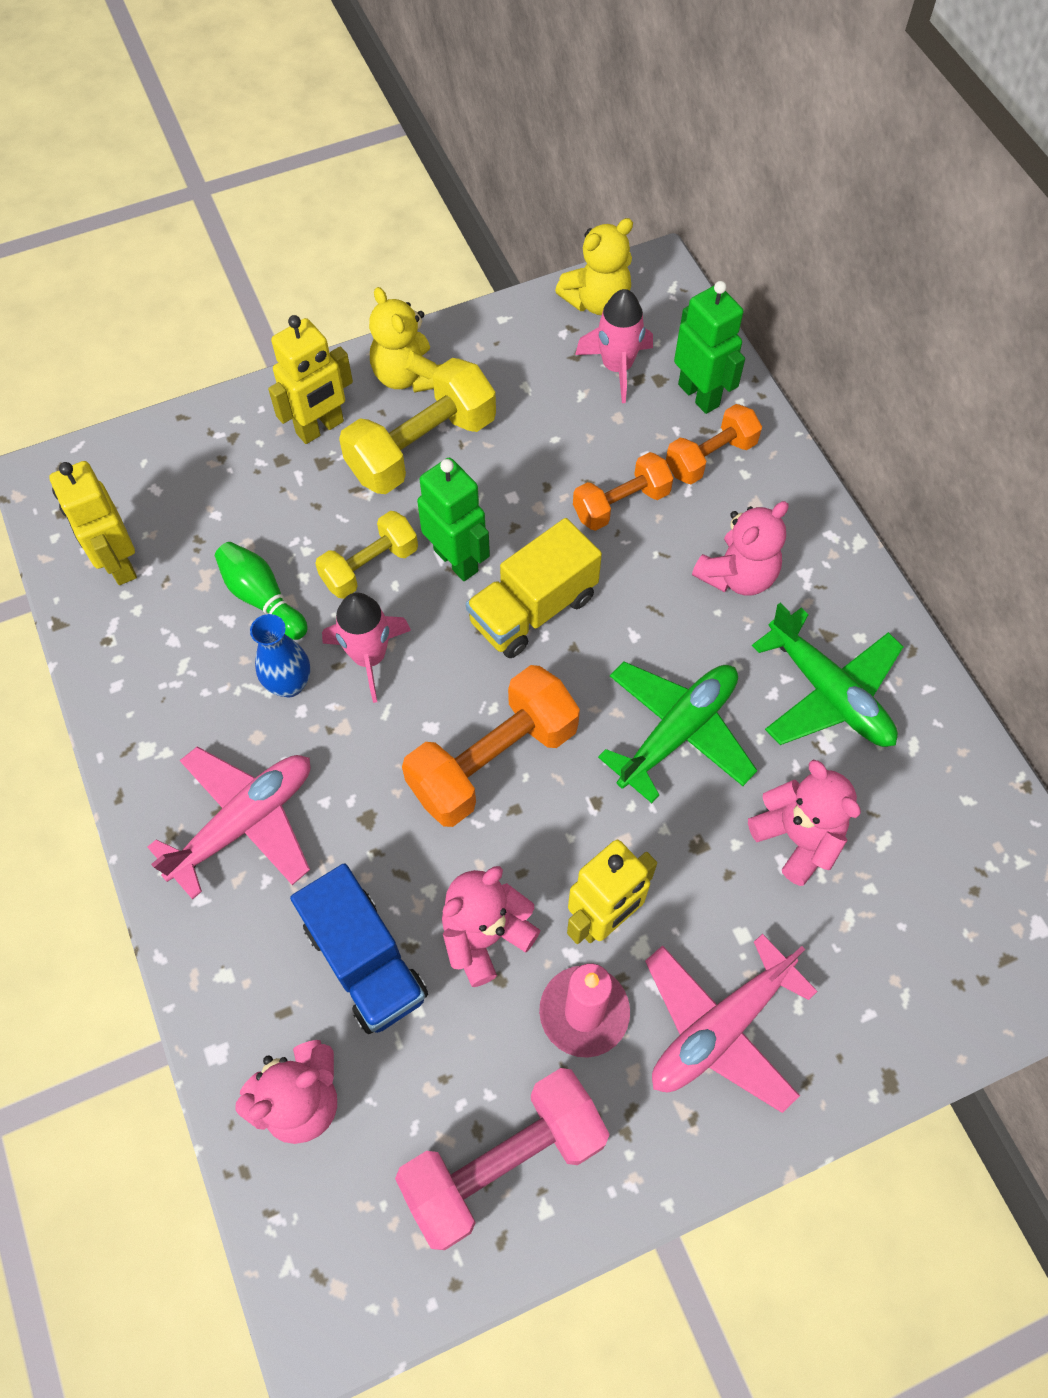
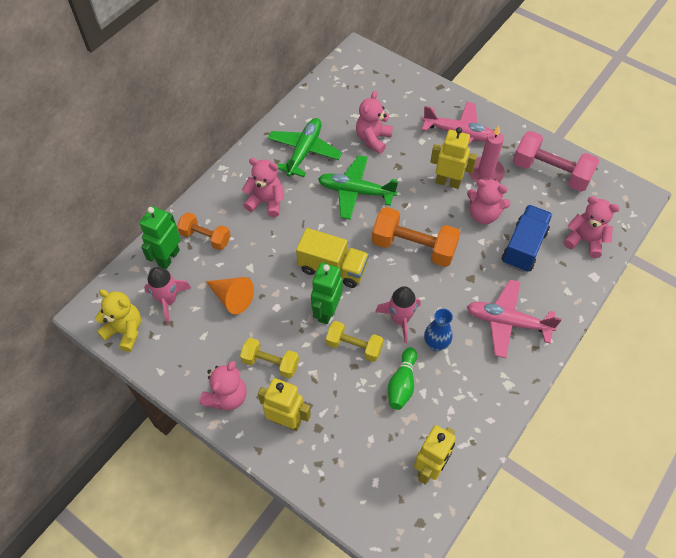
camera: 120 degrees left, 5 degrees down
yellow dumbbell [339,358,496,494] -> yellow dumbbell [240,338,299,378], size x0.61
yellow teddy bear [369,287,442,393] -> pink teddy bear [199,361,247,410]
orange dumbbell [573,452,673,531] -> none
none -> orange cone [206,277,254,314]

